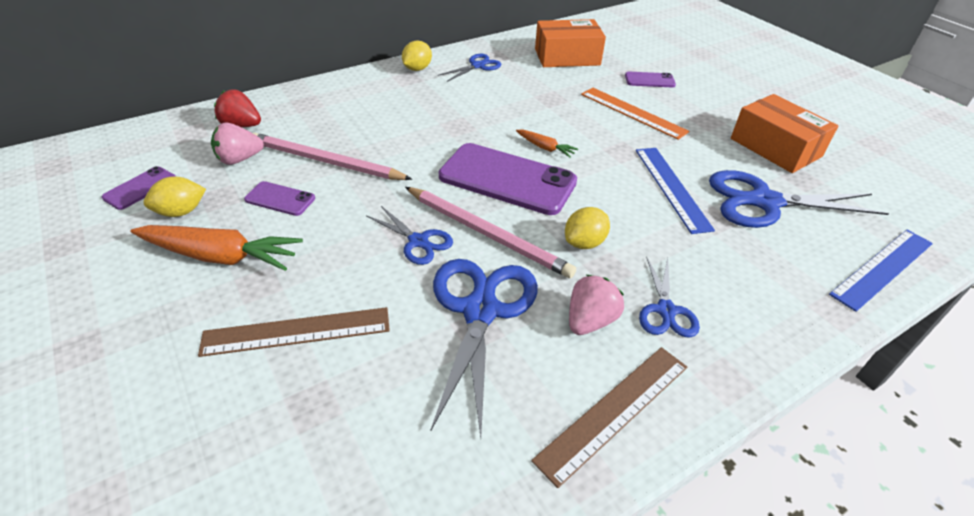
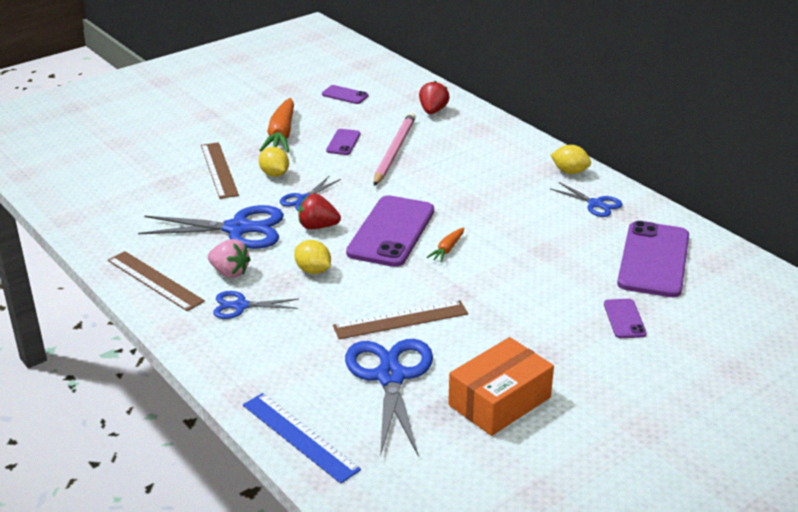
camera: 85 degrees right, 10 degrees down
yellow lemon [143,177,206,217] -> yellow lemon moved to [259,147,289,177]
pink strawberry [211,123,264,165] -> none
pink pencil [405,187,576,278] -> red strawberry [298,193,341,229]
orange box [535,19,606,67] -> purple phone [617,221,689,297]
orange ruler [581,88,689,140] -> none
blue ruler [636,148,715,234] -> brown ruler [333,301,468,339]

